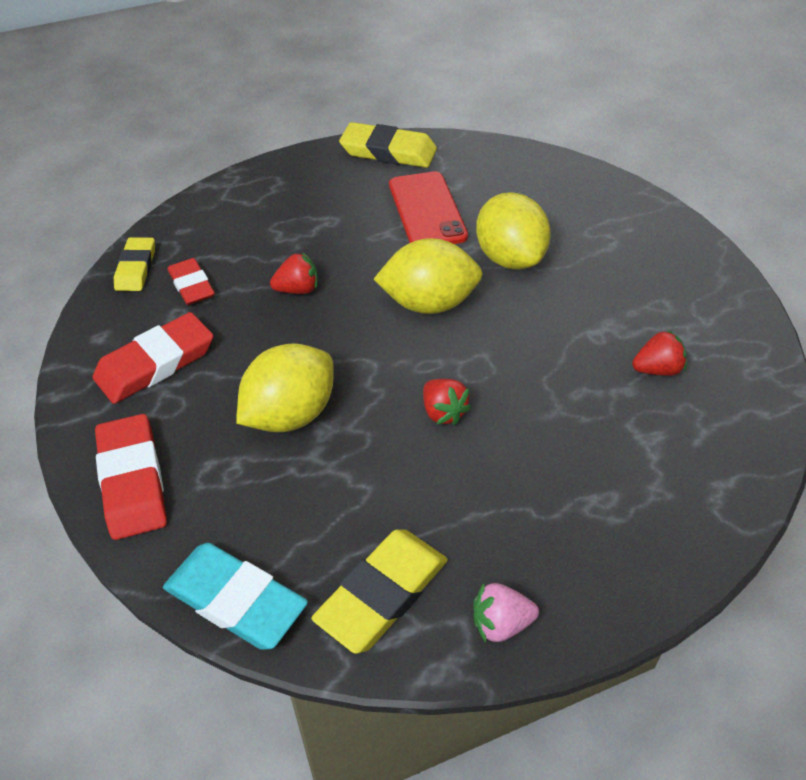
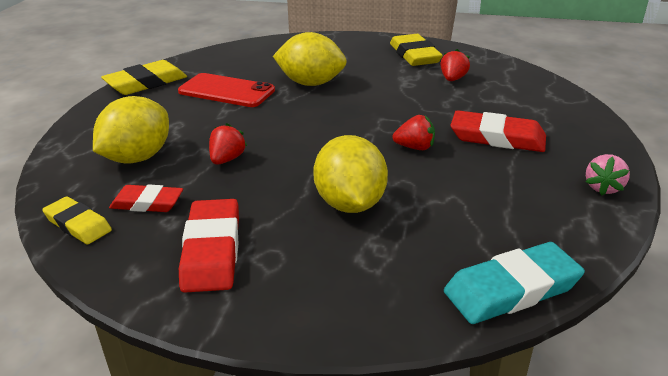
camera: 55 degrees left, 15 degrees down
red eraser [95,414,167,540] -> red eraser moved to [450,110,546,152]
yellow eraser [312,530,448,654] -> yellow eraser moved to [390,34,443,66]
yellow lemon [374,238,483,314] -> yellow lemon moved to [93,96,169,164]

